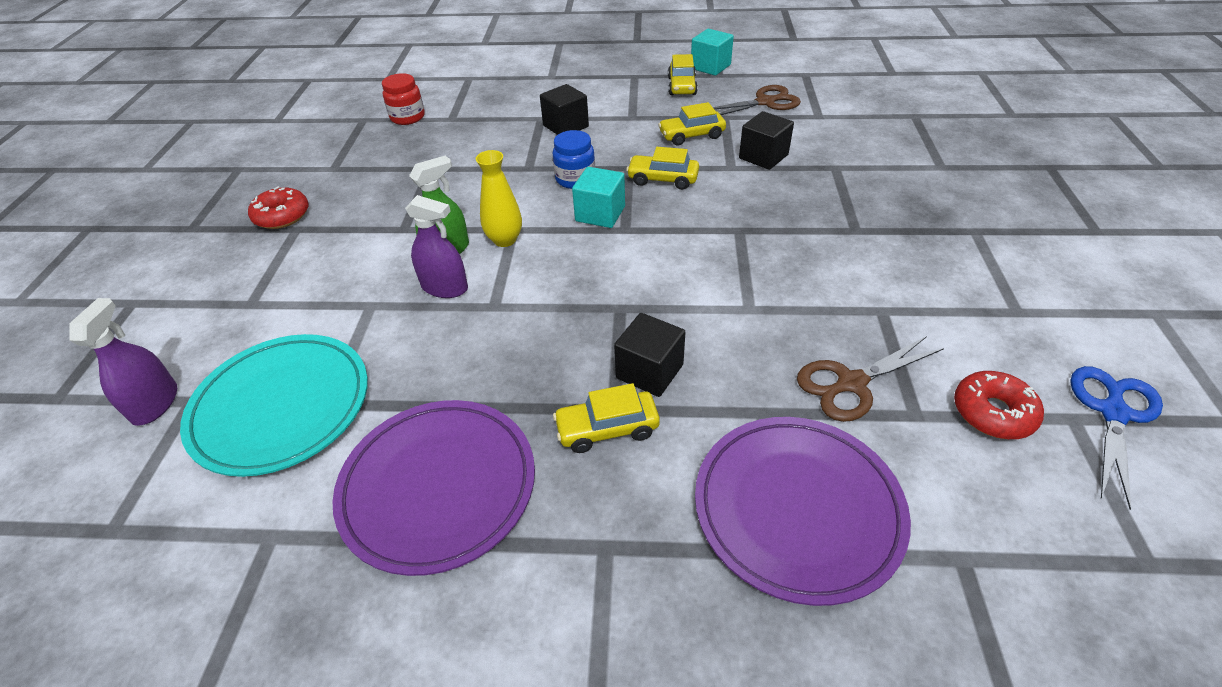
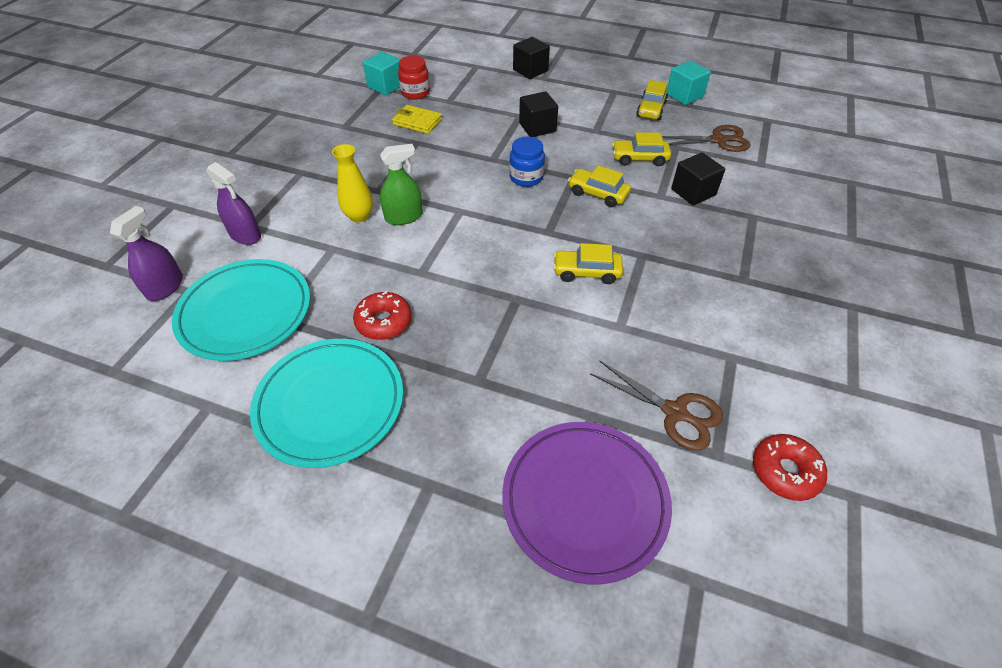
camera: 15 degrees right, 5 degrees up
red donut [248,187,309,229] -> red donut moved to [353,291,412,340]
purple plate [332,400,535,576] -> turquoise plate [250,339,403,468]
purple spray bottle [405,195,468,298] -> purple spray bottle moved to [206,162,261,245]
yellow vase [476,150,522,247] -> yellow vase moved to [332,144,373,223]
yellow car [553,383,660,453] -> yellow car moved to [553,243,623,284]
turquoise cube [572,167,625,228] -> turquoise cube moved to [363,52,400,95]
black cube [614,313,686,397] -> black cube moved to [513,37,550,79]
brown scissors [797,336,944,422] -> brown scissors turned 135 degrees counterclockwise [590,360,723,451]
blue scissors [1070,366,1163,510] -> none
none -> yellow wallet [392,105,442,134]

